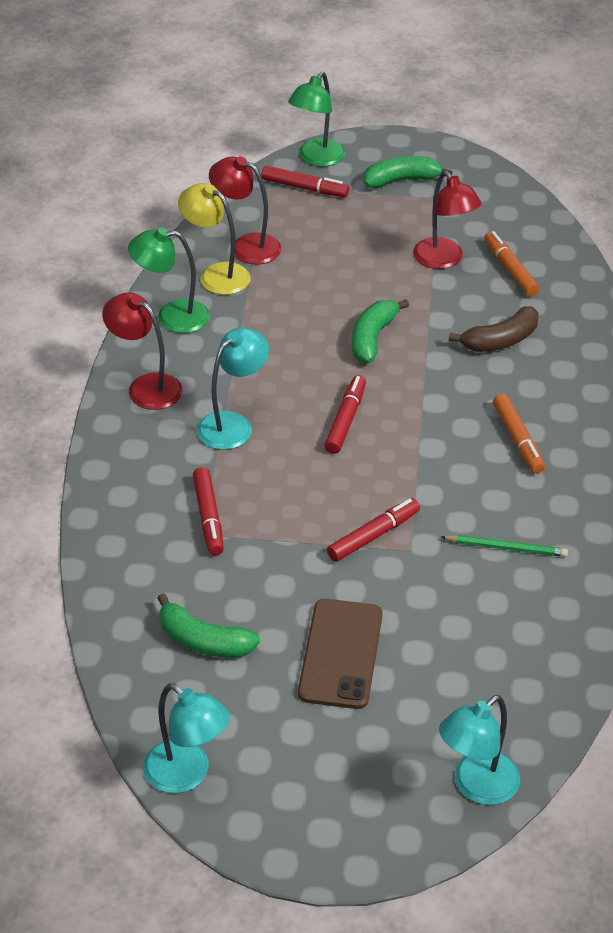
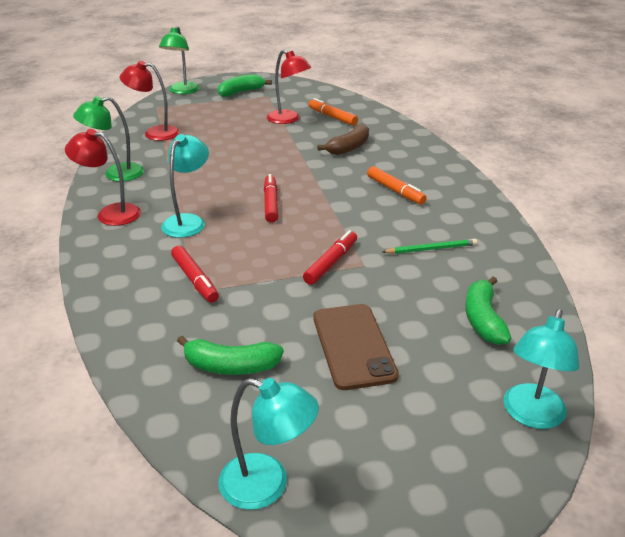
camera: 20 degrees left, 10 degrees down
yellow lamp [178,183,251,295] -> none
red marker [261,165,349,197] -> none
green banana [352,299,409,363] -> green banana moved to [465,277,512,345]

